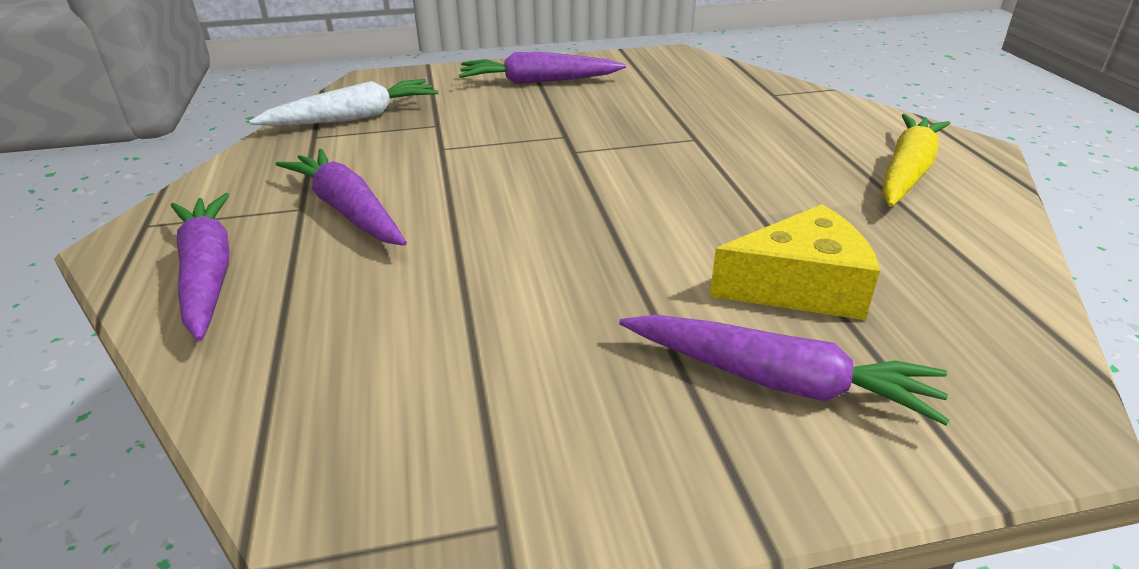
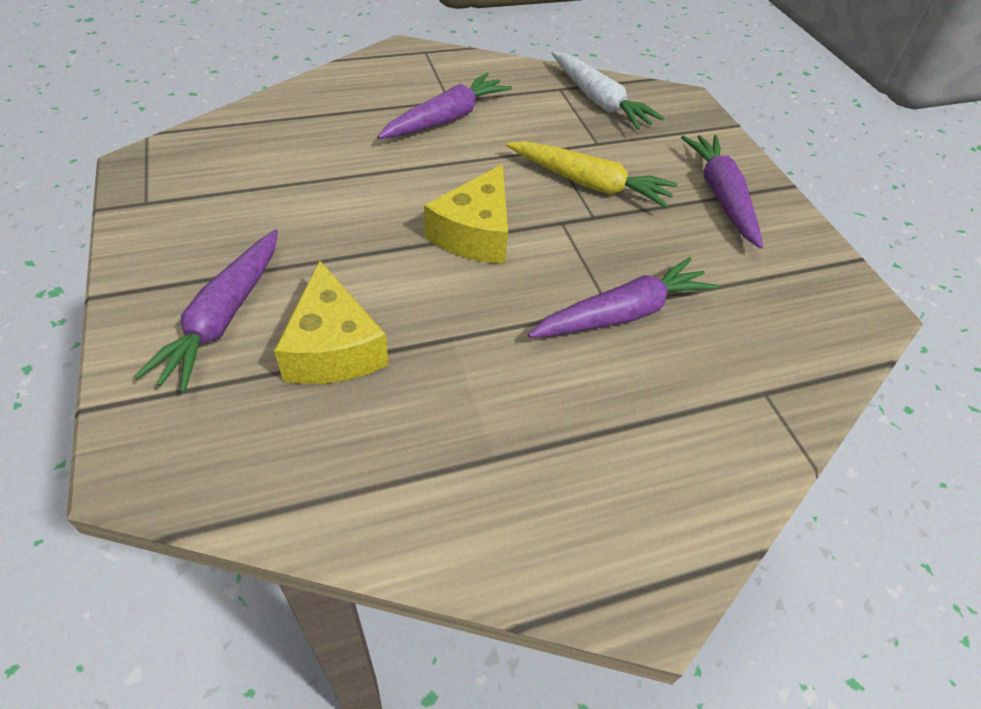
camera: 80 degrees right, 15 degrees up
purple carrot [171,193,229,341] -> purple carrot moved to [528,257,719,338]
yellow carrot [882,114,950,207] -> yellow carrot moved to [506,141,678,209]
none -> yellow cheese [424,164,508,264]

